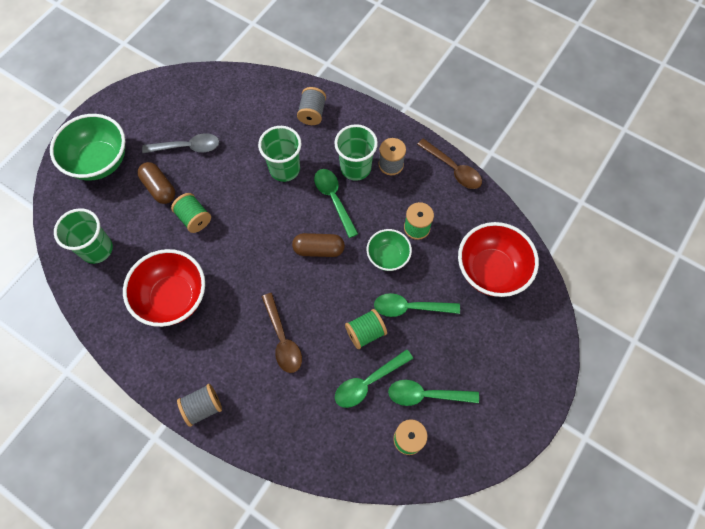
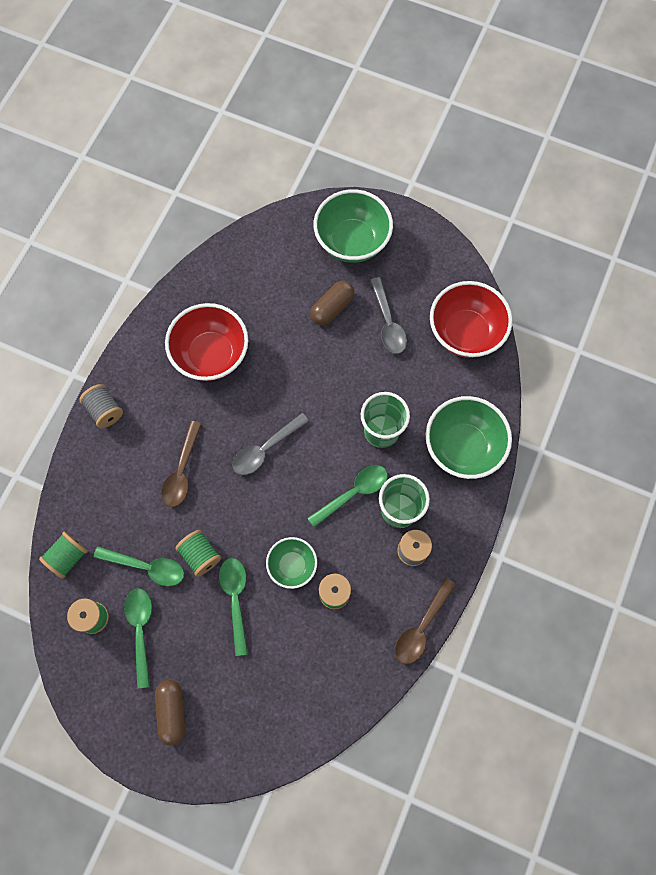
camera: 80 degrees right, 5 degrees up
green cup [54,208,113,264] -> none
green spool [171,193,211,233] -> green spool moved to [39,532,88,579]
brown spoon [262,293,302,373] -> brown spoon turned 45 degrees counterclockwise [161,421,202,507]
brown capsule [292,233,345,257] -> brown capsule moved to [155,680,186,746]
grey spool [297,87,326,125] -> green bowl [426,396,512,479]
green spoon [335,349,413,408] -> green spoon turned 150 degrees clockwise [94,546,184,586]
red bowl [458,222,539,297] -> red bowl moved to [430,281,512,358]
none -> grey spoon [233,413,309,475]

